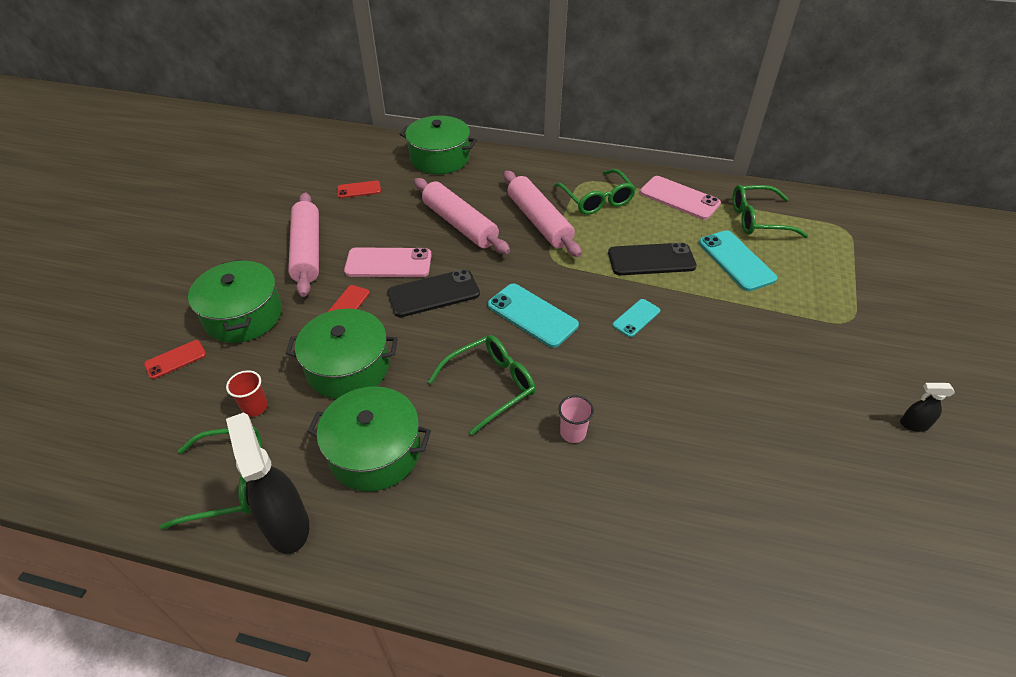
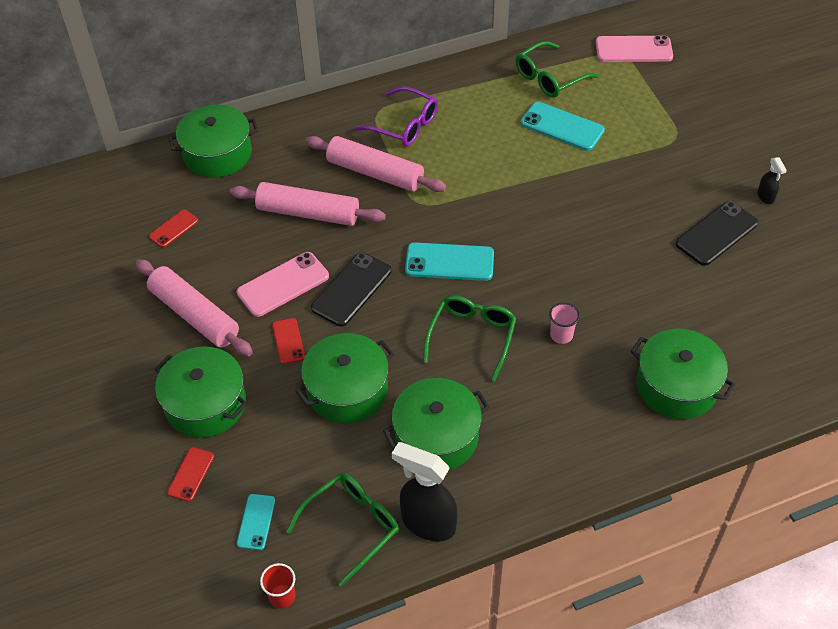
camera: 35 degrees left, 5 degrees up
red cup [226,370,268,417] -> red cup moved to [260,563,296,608]
green glasses [554,169,636,215] -> purple glasses [355,87,438,146]
black phone [608,242,697,275] -> black phone moved to [676,201,758,266]
turquoise phone [612,299,660,337] -> turquoise phone moved to [237,494,275,550]
pink phone [640,176,721,220] -> pink phone moved to [596,35,673,62]
black spray bottle [900,383,955,432] -> black spray bottle turned 75 degrees counterclockwise [758,157,787,204]
none -> green pot [631,329,735,419]

